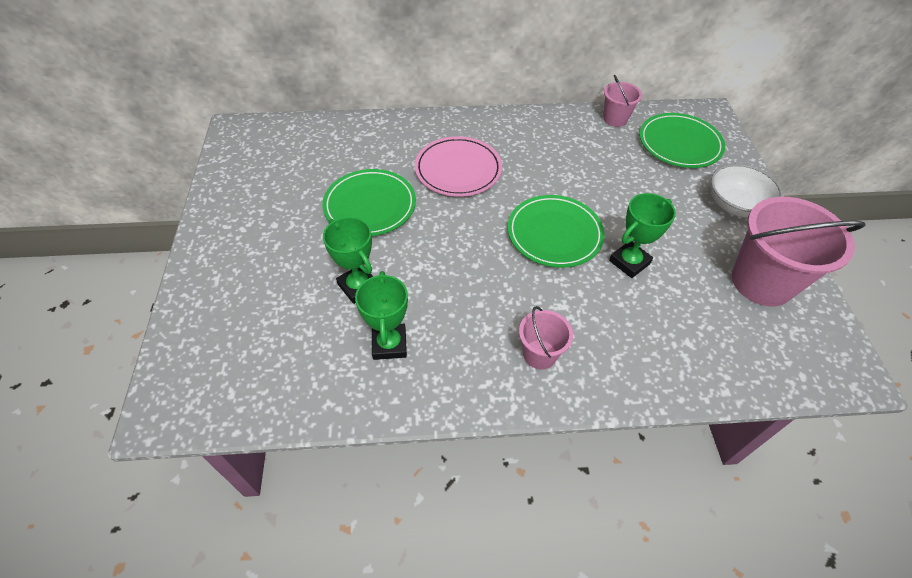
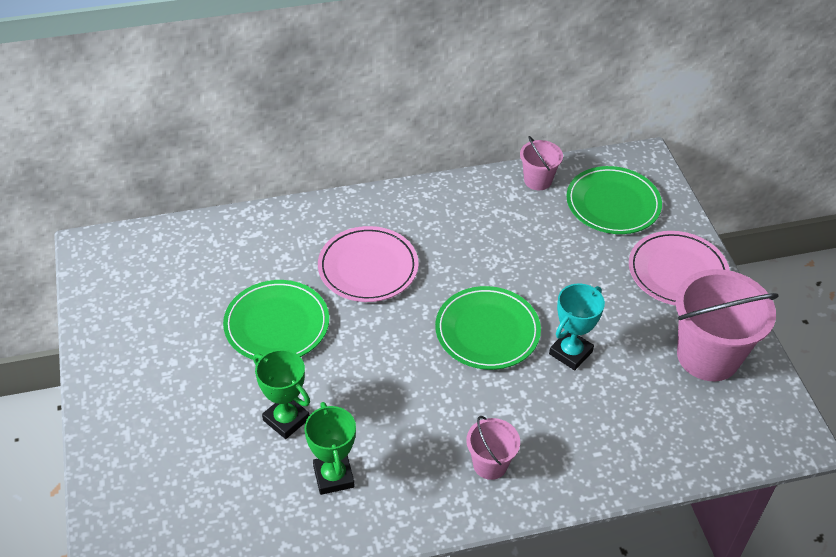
camera: 10 degrees left, 5 degrees down
green trophy [609,193,676,278] -> turquoise trophy [549,283,605,370]
white bowl [711,164,783,218] -> pink plate [629,231,730,306]

